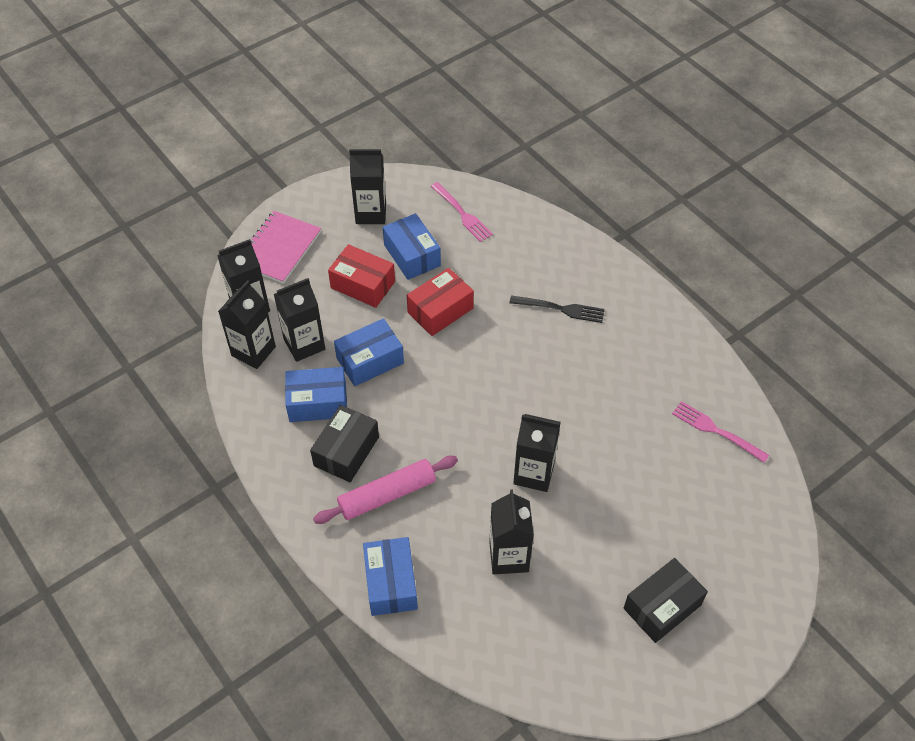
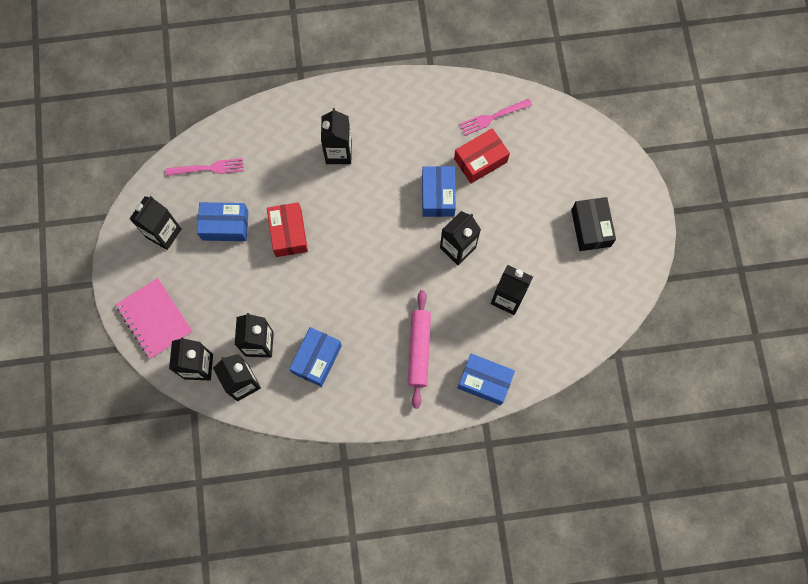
camera: 60 degrees left, 20 degrees up
black box [310,405,379,482] -> none
red box [328,244,395,308] -> red box moved to [454,128,510,184]
blue box [334,318,404,386] -> blue box moved to [422,166,456,217]
black fork [509,295,605,323] -> black carton [321,108,352,164]

